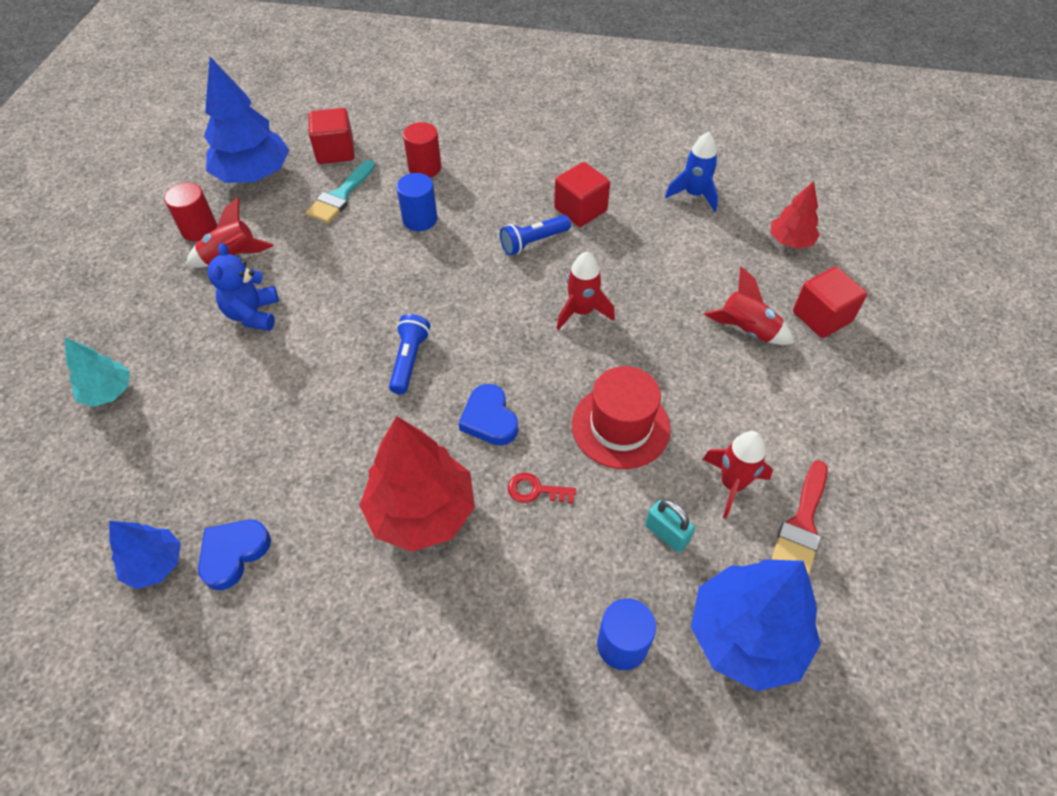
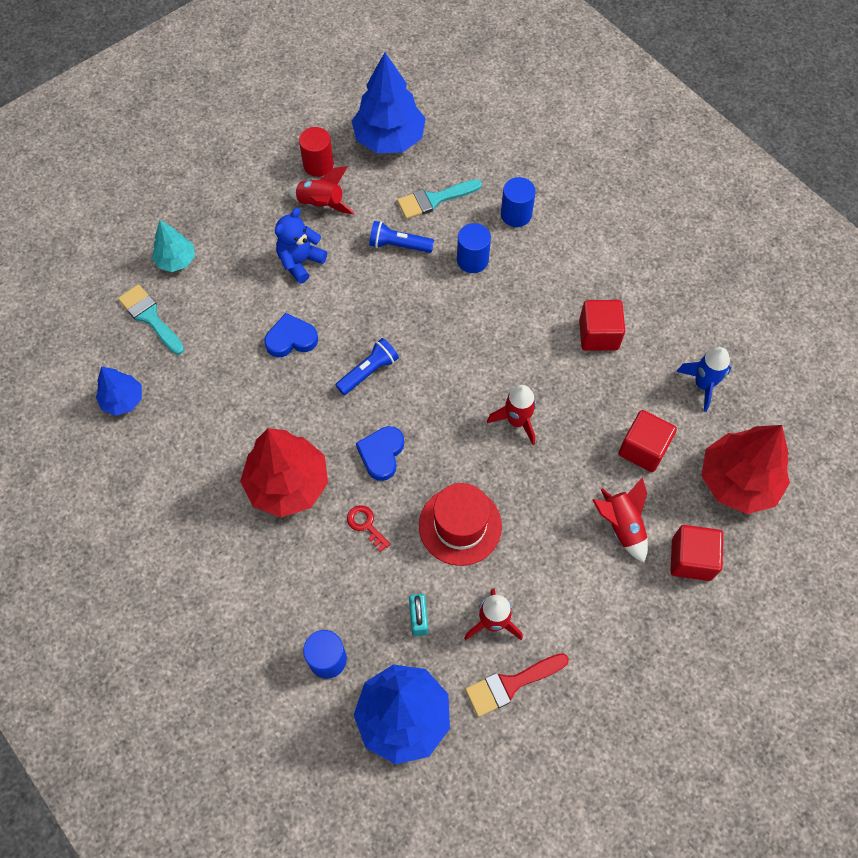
camera: 40 degrees right, 10 degrees up
blue heart [198,520,271,590] -> blue heart moved to [264,313,318,357]
red cube [308,108,354,164] -> red cube moved to [618,410,677,472]
red cylinder [403,122,441,178] -> blue cylinder [501,177,536,227]
blue flashlight [500,215,571,255] -> blue flashlight moved to [369,221,434,253]
red tree [770,181,820,249] -> red tree [701,425,790,514], size x1.81
none -> turquoise brush [118,284,184,355]

